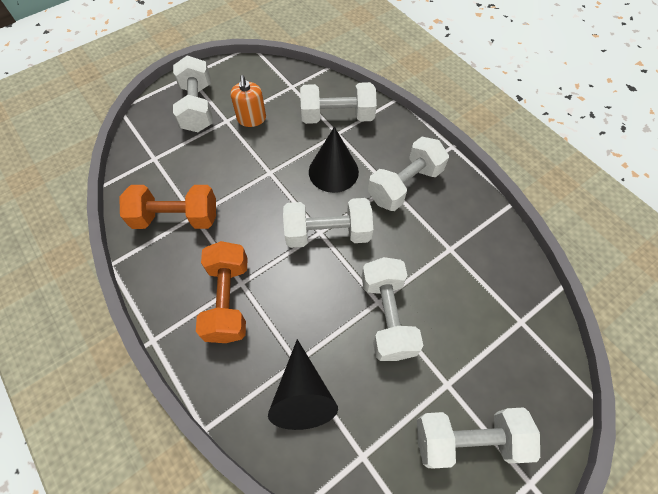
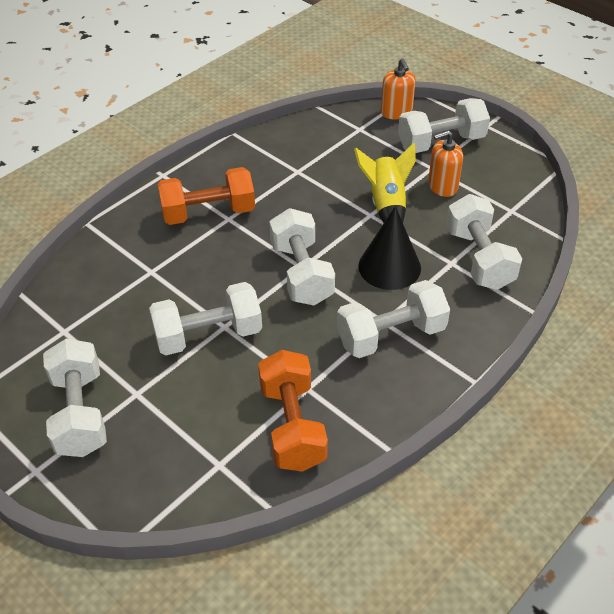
camera: 80 degrees right, 15 degrees down
orange dumbbell [119,185,216,229] -> orange dumbbell moved to [258,350,328,472]
black cone [268,339,338,430] -> none
white dumbbell [368,137,449,211] -> white dumbbell turned 60 degrees counterclockwise [337,280,450,358]
none -> yellow rocket [354,143,416,223]
none -> orange soap dispenser [381,59,416,120]

